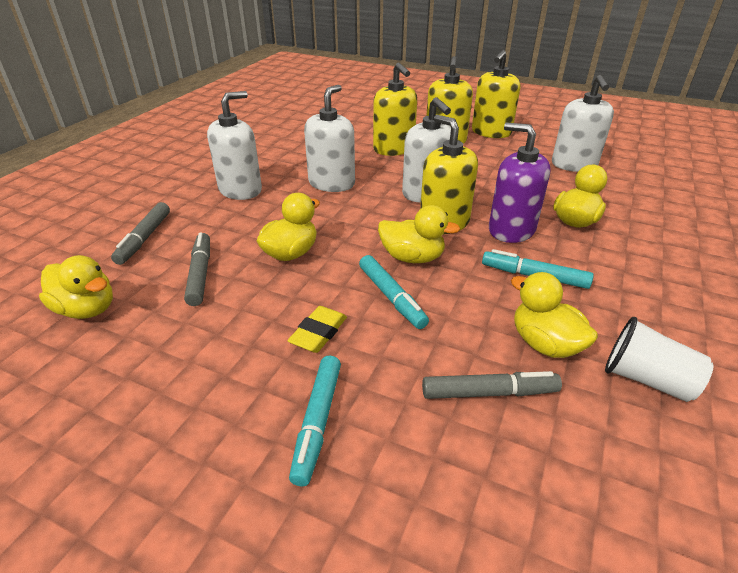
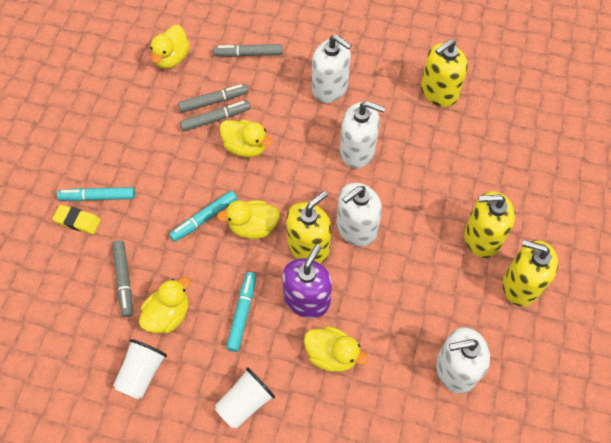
camera: 80 degrees right, 25 degrees up
yellow eraser [287,306,347,353] -> yellow eraser moved to [52,205,101,234]
yellow soap dispenser [373,63,417,156] -> yellow soap dispenser moved to [421,39,468,107]
yellow duck [378,205,460,263] -> yellow duck turned 75 degrees clockwise [217,200,280,239]
none -> grey marker [180,100,251,132]
none -> white cup [215,367,275,429]

